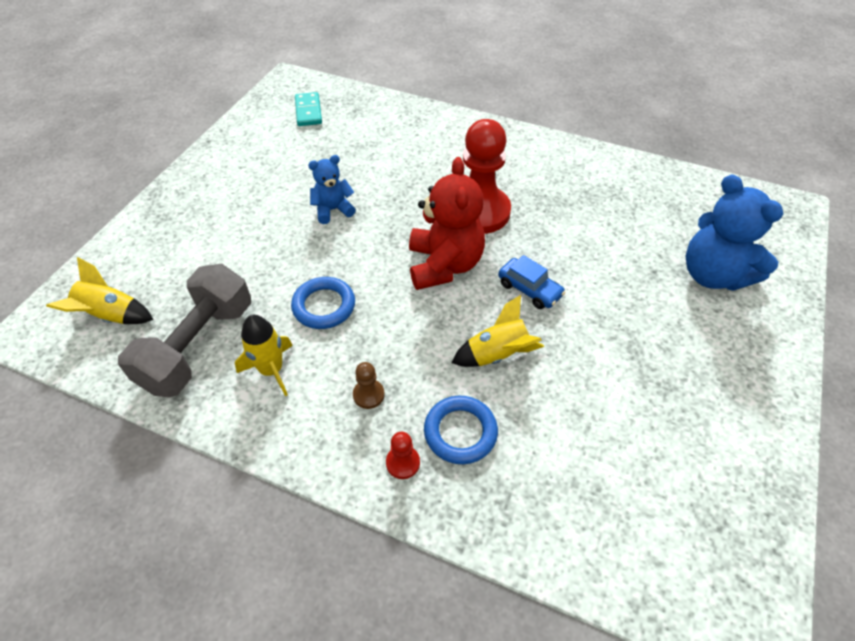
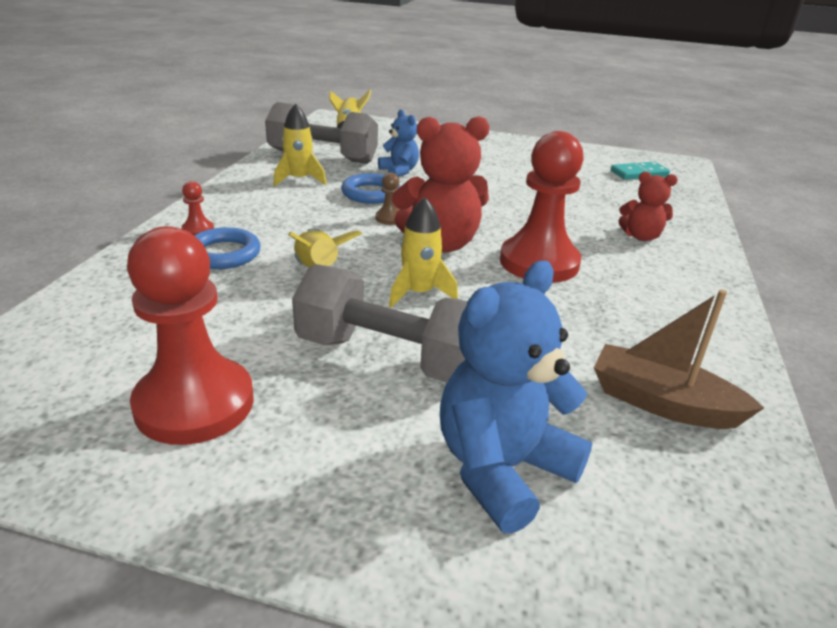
camera: 80 degrees right, 20 degrees down
blue teddy bear [308,155,356,224] -> blue teddy bear moved to [378,109,419,177]
brown pawn [353,362,385,409] -> brown pawn moved to [376,173,400,225]
blue car [498,255,566,309] -> yellow rocket [389,197,458,308]
none -> red pawn [127,226,254,445]
none -> grey dumbbell [292,264,467,382]
none -> brown boat [594,290,764,429]
none -> red teddy bear [618,171,678,241]

